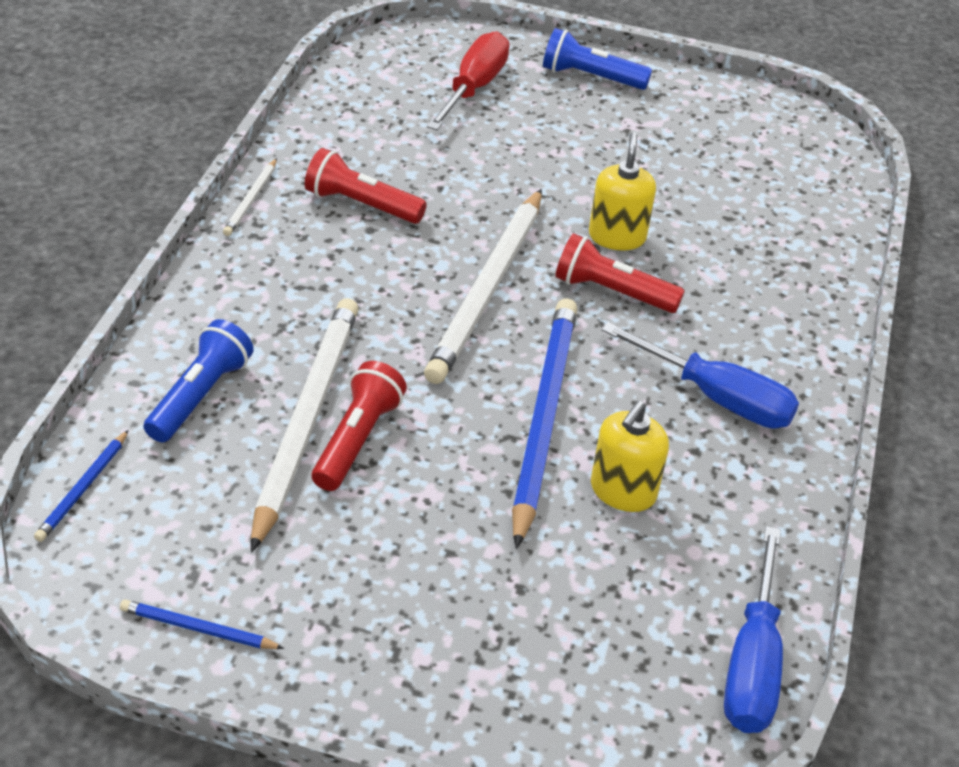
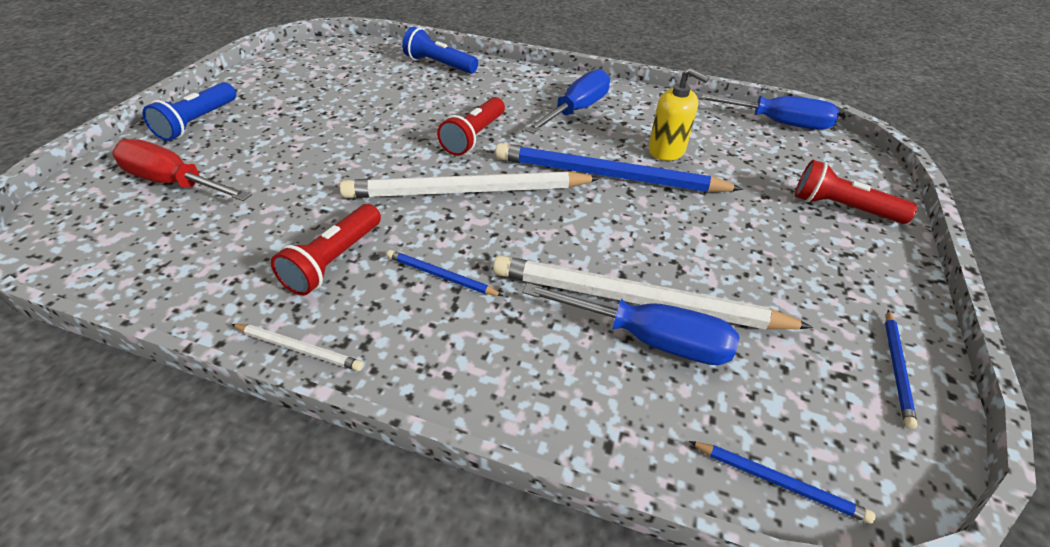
camera: 85 degrees left, 0 degrees up
blue flashlight [143,319,253,442] -> blue flashlight moved to [402,27,478,74]
red flashlight [312,361,407,491] -> red flashlight moved to [795,160,917,224]
white pencil [424,189,542,384] -> white pencil turned 150 degrees clockwise [340,171,601,198]
yellow soap dispenser [589,132,656,251] -> none
none -> blue pencil [387,250,503,296]
none -> blue screwdriver [523,283,739,365]

